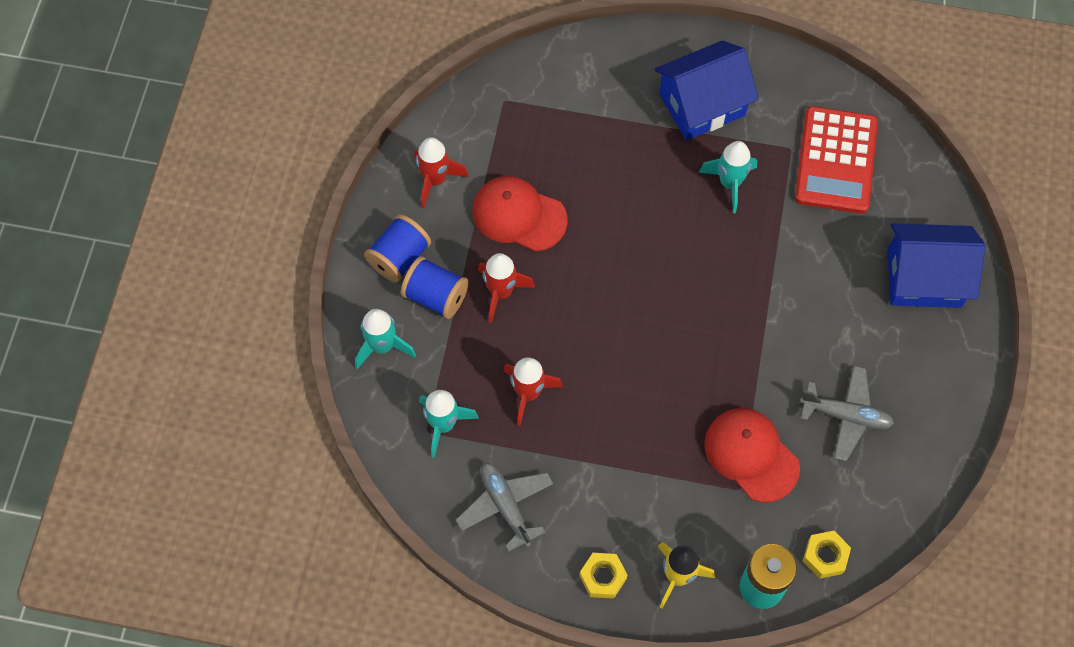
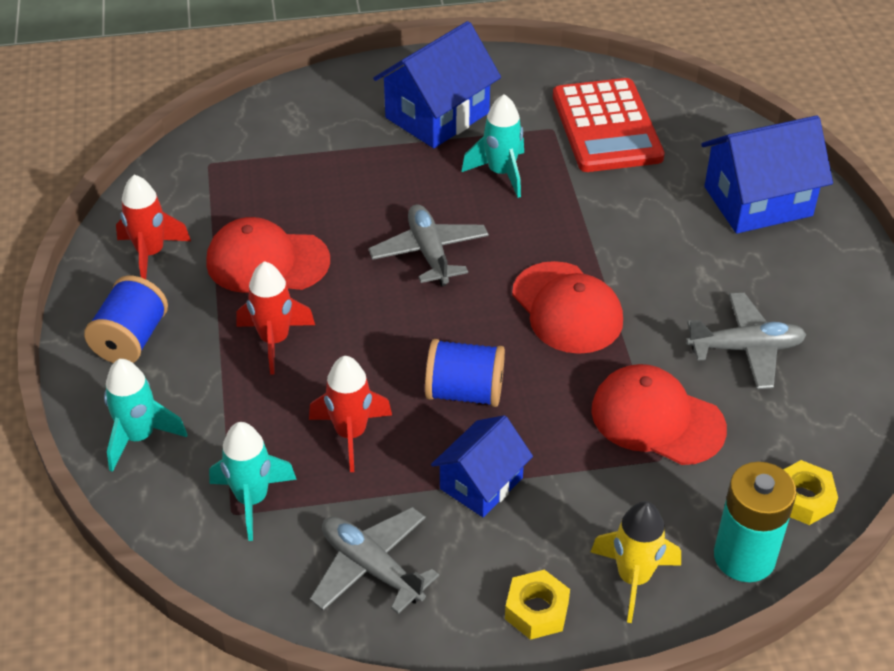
camera: 20 degrees left, 20 degrees down
blue spool [401,256,469,319] -> blue spool moved to [425,339,505,407]
none -> grey plane [368,204,489,286]
none -> blue house [431,415,533,518]
none -> red cap [512,261,623,354]

